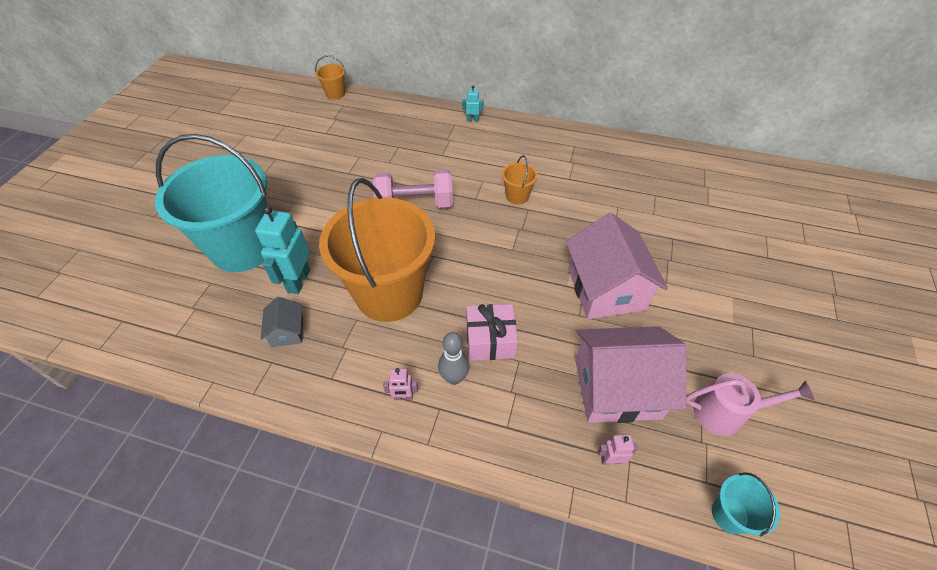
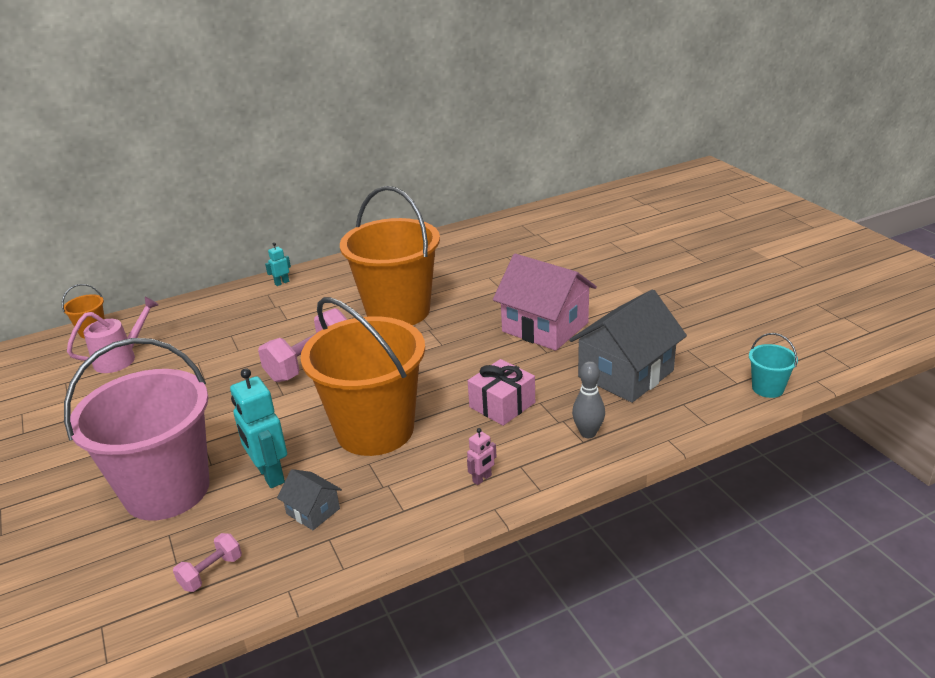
camera: 40 degrees left, 20 degrees down
turquoise bucket [155,134,268,272] -> pink bucket [64,338,210,520]
grey bowling pin [438,332,469,385] -> grey bowling pin moved to [572,361,605,438]
orange bucket [502,155,538,205] -> orange bucket [340,186,440,325], size x2.50
pink house [575,326,687,423] -> grey house [569,289,687,403]
pink robot [597,435,638,465] -> none
pink watering can [686,373,814,436] -> pink watering can moved to [67,297,159,373]
none -> pink dumbbell [173,533,242,592]

